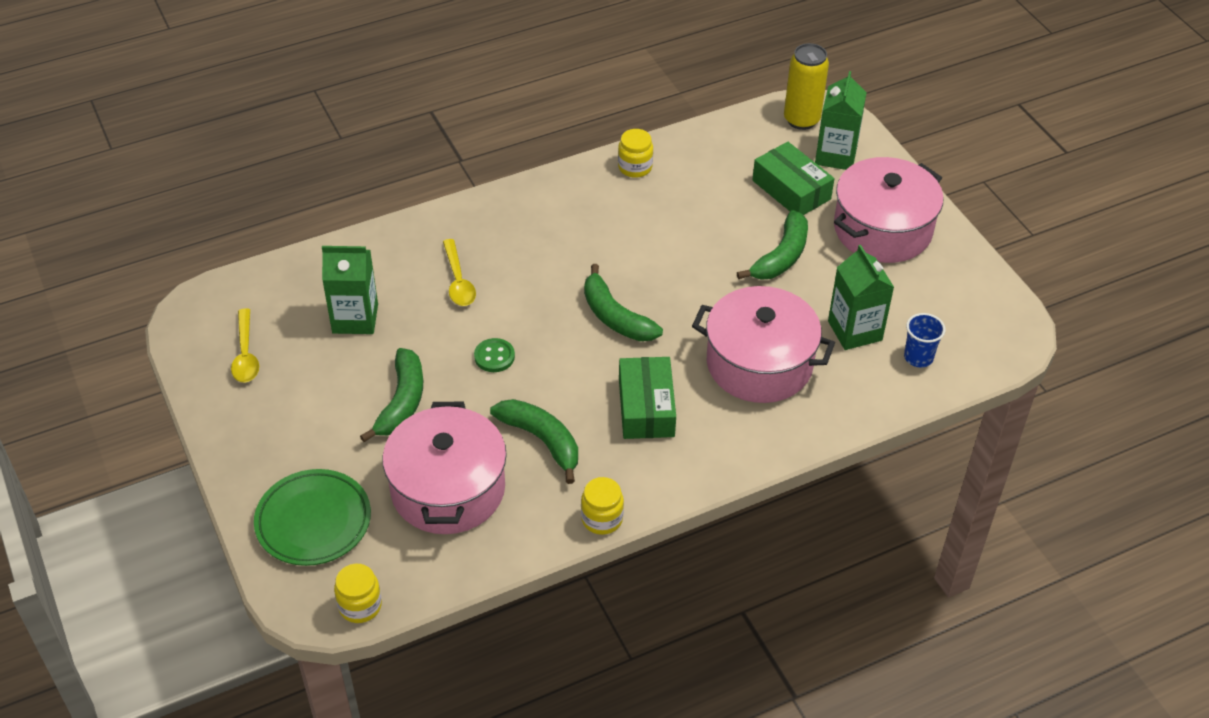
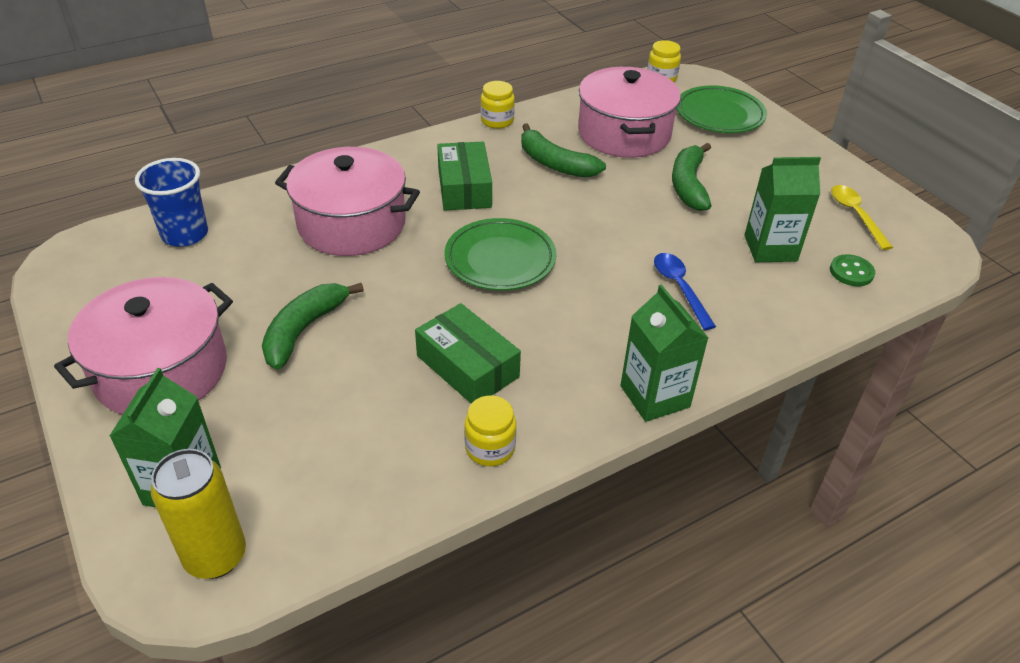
camera: 175 degrees right, 5 degrees down
yellow spoon [443,239,476,306] -> blue spoon [654,253,716,330]
green button [474,338,515,372] -> green button moved to [830,254,875,286]
green banana [584,264,663,341] -> green plate [444,218,557,290]
green box [752,142,835,215] -> green box moved to [415,303,521,404]
green carton [828,245,894,350] -> green carton moved to [621,284,708,422]
blue cup [904,313,945,368] -> blue cup [135,158,208,247], size x1.50

